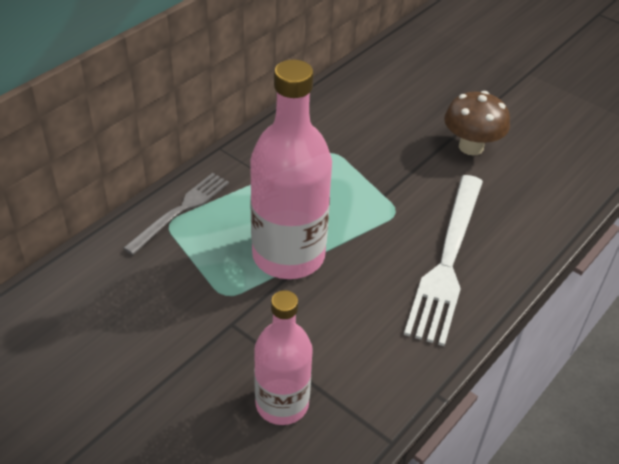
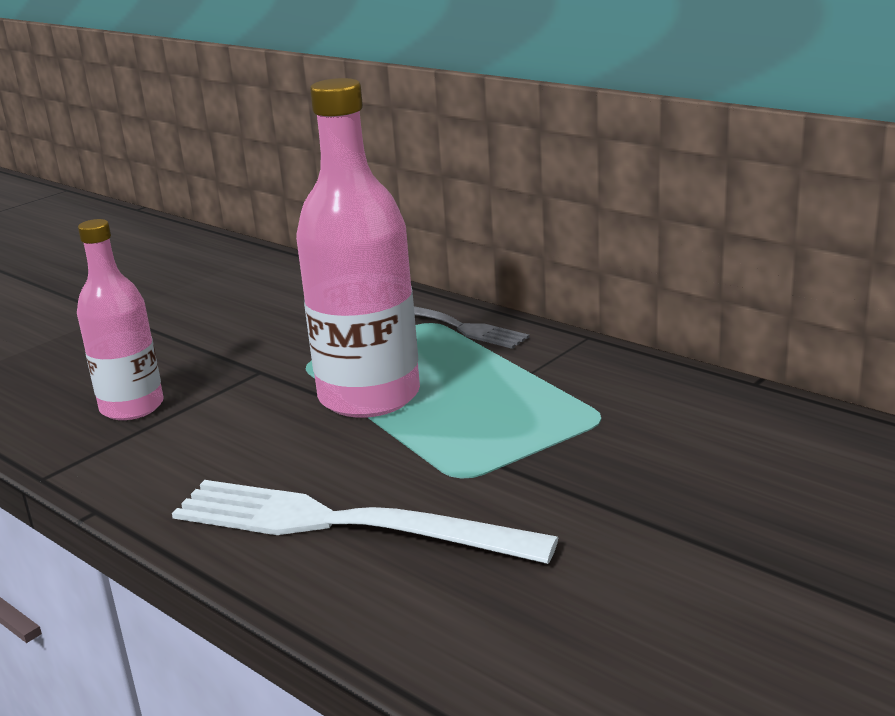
camera: 95 degrees right, 20 degrees down
brown mushroom [444,91,510,155] -> none

